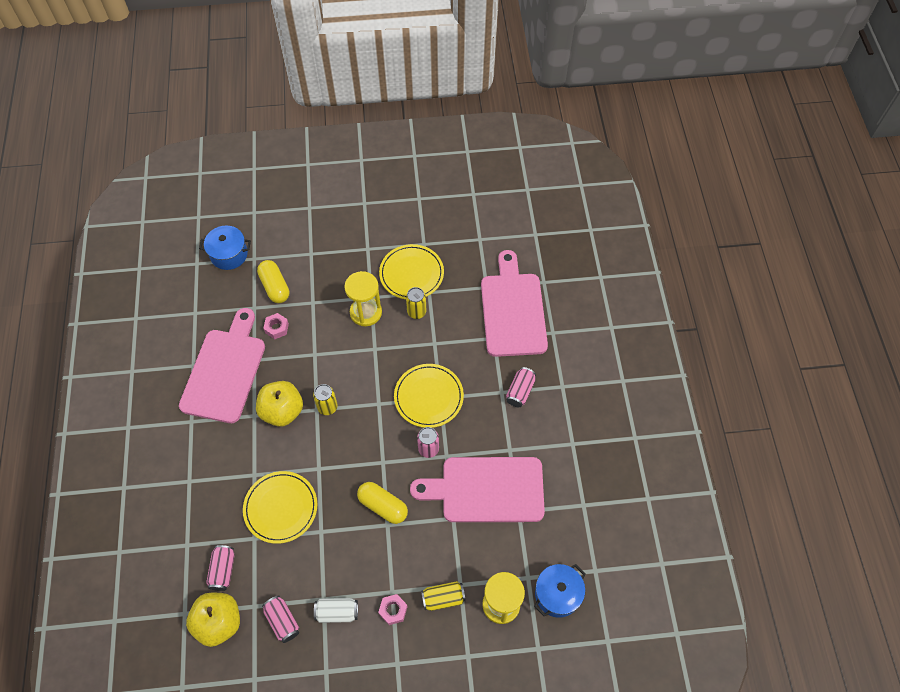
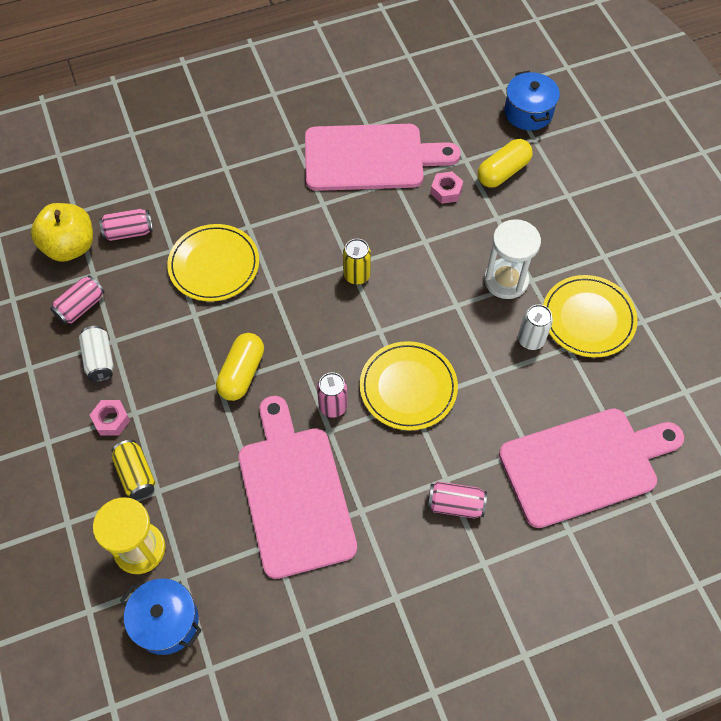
camera: 75 degrees right, 0 degrees up
yellow apple [256,381,303,427] -> none
yellow hourglass [344,271,382,326] -> white hourglass [484,219,541,299]
yellow can [406,287,426,319] -> white can [518,304,553,350]

